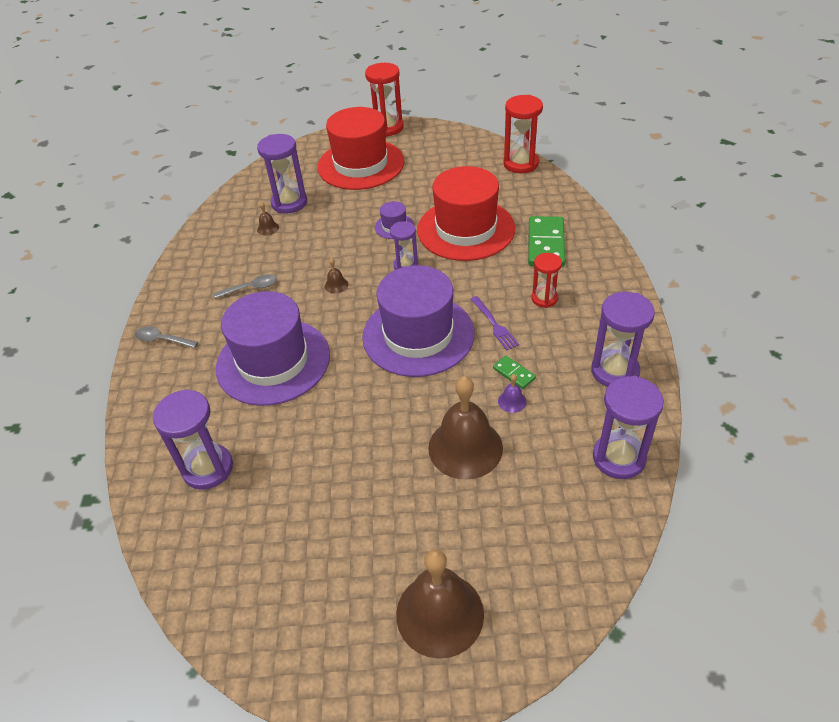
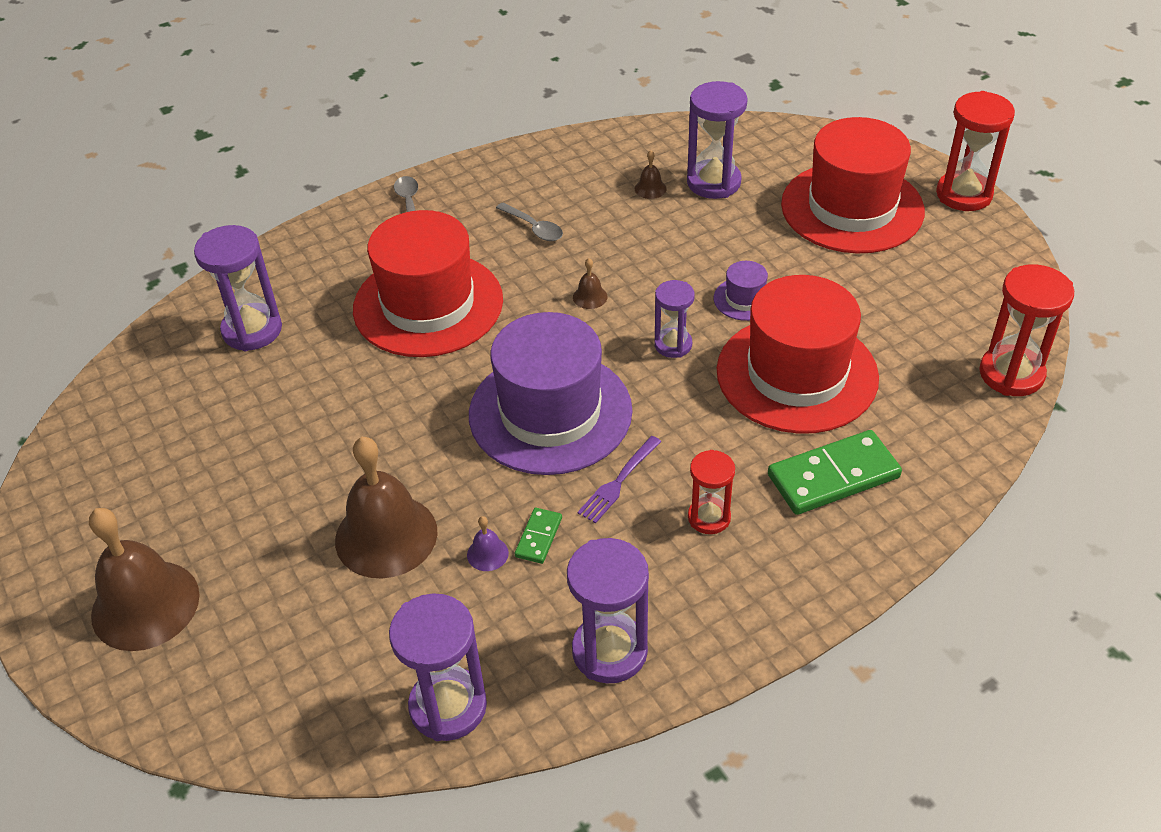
camera: 60 degrees right, 0 degrees up
purple hat [216,291,330,406] -> red hat [353,210,503,357]

